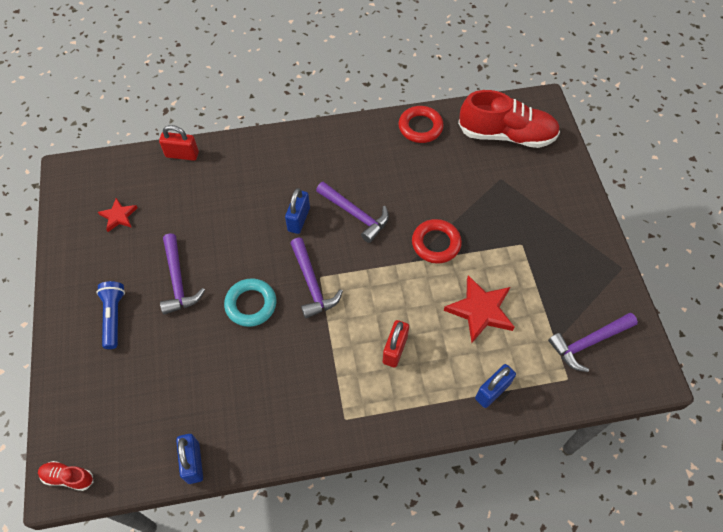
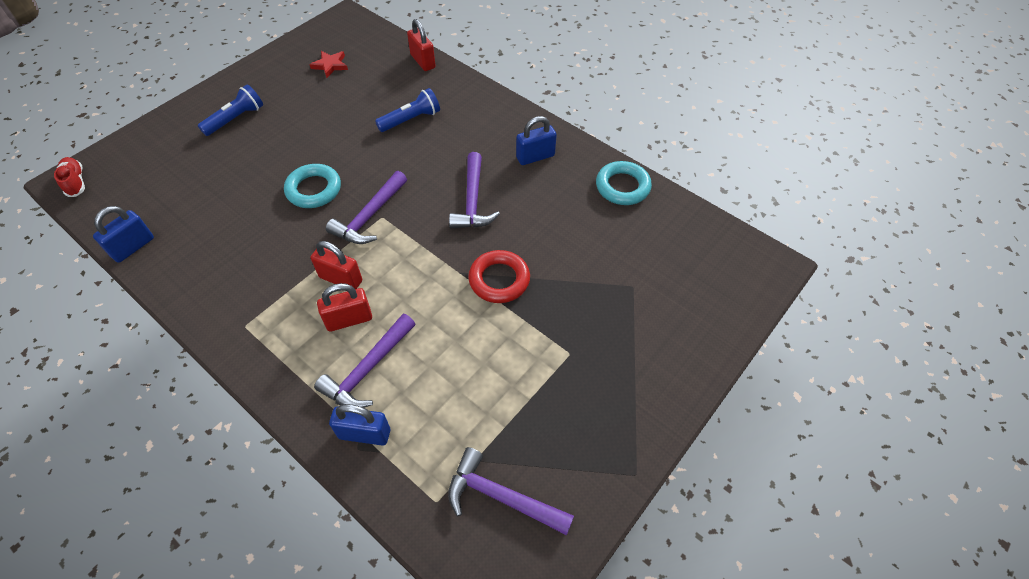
camera: 50 degrees right, 5 degrees down
purple hammer [160,233,205,315] -> purple hammer moved to [314,314,415,408]
blue padlock [285,188,310,234] -> blue padlock moved to [516,116,557,165]
red ring [398,106,444,143] -> turquoise ring [596,161,652,205]
red star [444,275,515,343] -> none
red shoe [458,90,560,148] -> none
none -> red padlock [311,241,362,289]
none -> blue flashlight [375,88,440,132]

